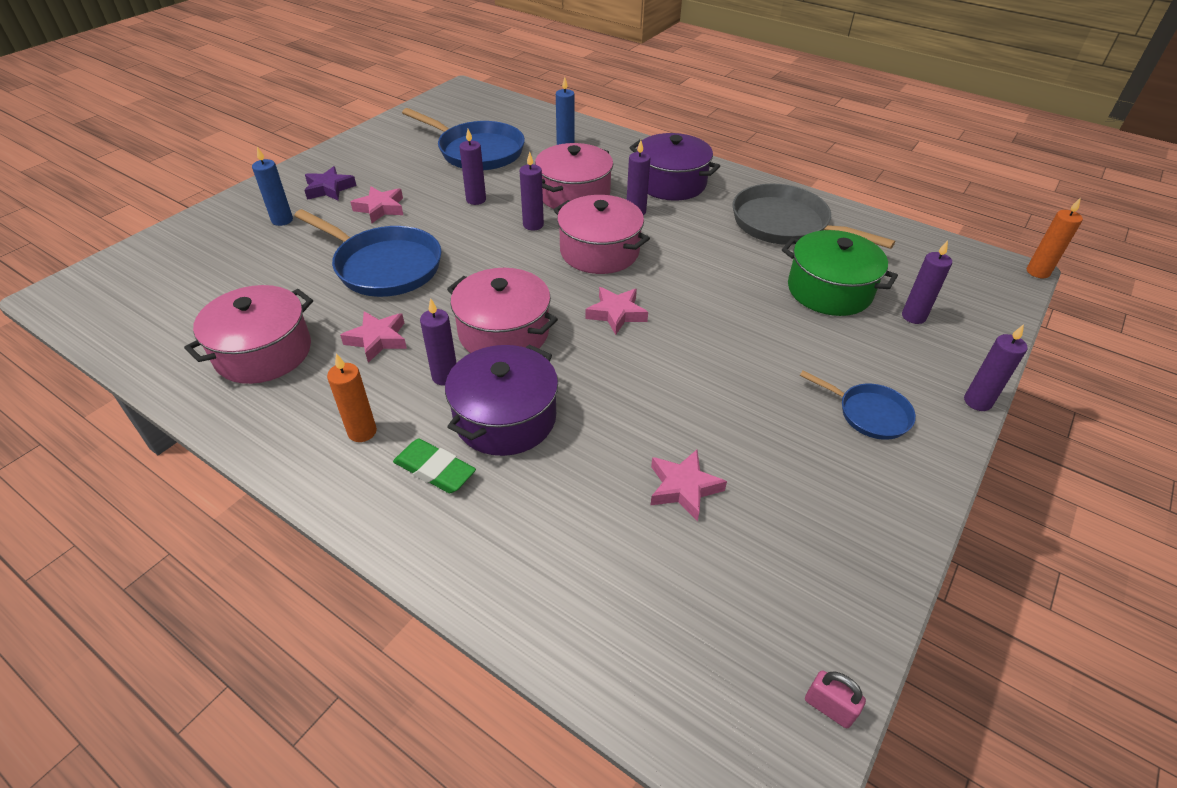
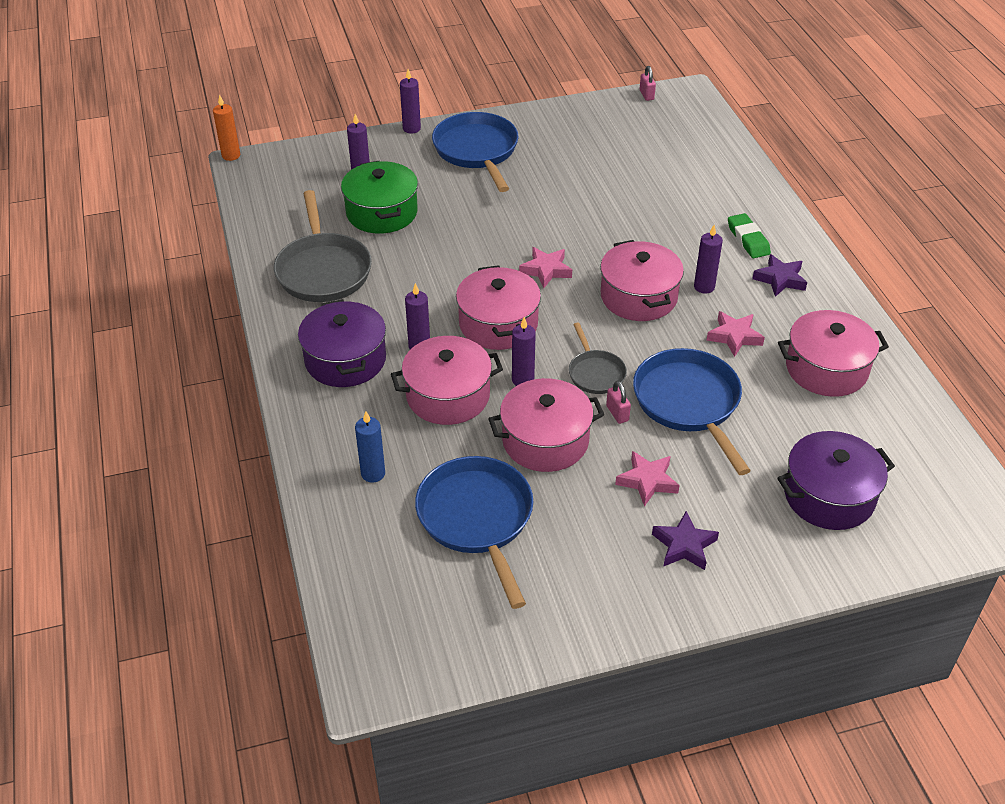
camera: 140 degrees left, 0 degrees up
blue candle [252,147,293,226] -> none
orange candle [327,353,377,442] -> purple star [752,254,807,297]
purple pot [445,345,558,456] -> purple pot moved to [777,431,895,530]
purple candle [459,129,486,205] -> pink pot [488,378,604,472]
pink star [650,450,727,522] -> none
blue pan [800,370,916,440] -> blue pan [432,112,519,192], size x1.83
none -> grey pan [569,323,627,394]
none -> pink padlock [606,381,631,424]

